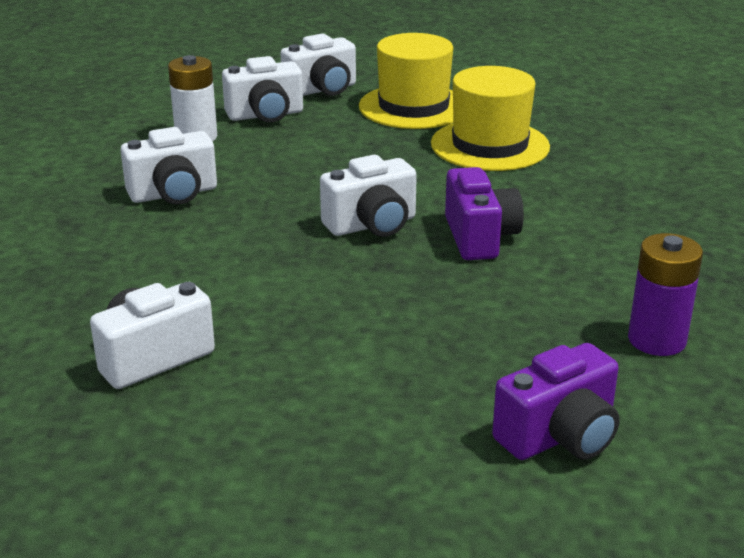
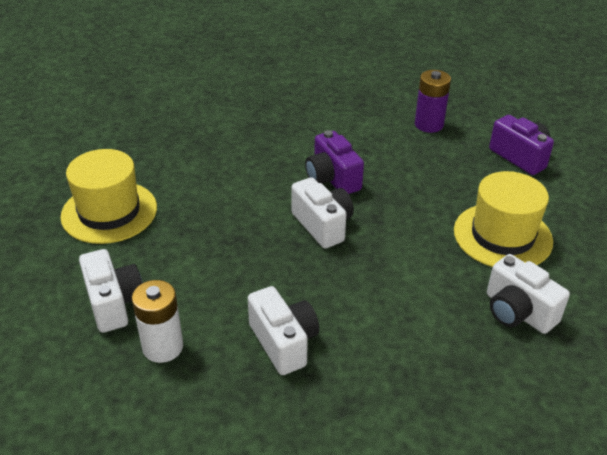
camera: 95 degrees left, 10 degrees up
white camera [280,34,356,96] -> none
yellow hat [431,66,550,171] -> yellow hat moved to [454,171,553,267]
purple camera [445,167,524,260] -> purple camera turned 105 degrees counterclockwise [305,130,364,194]

